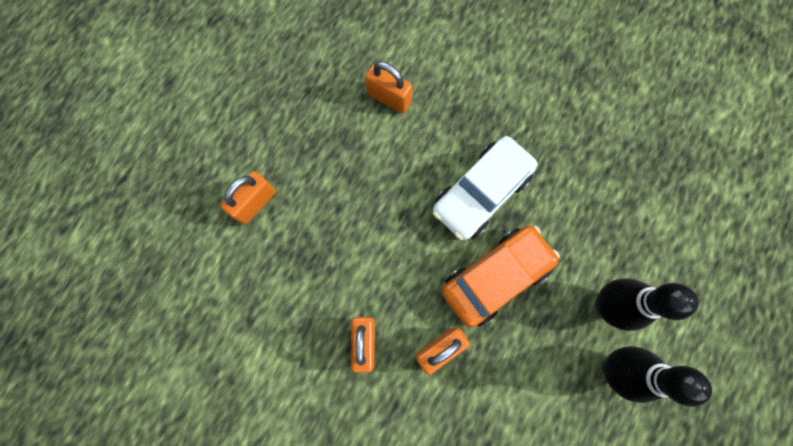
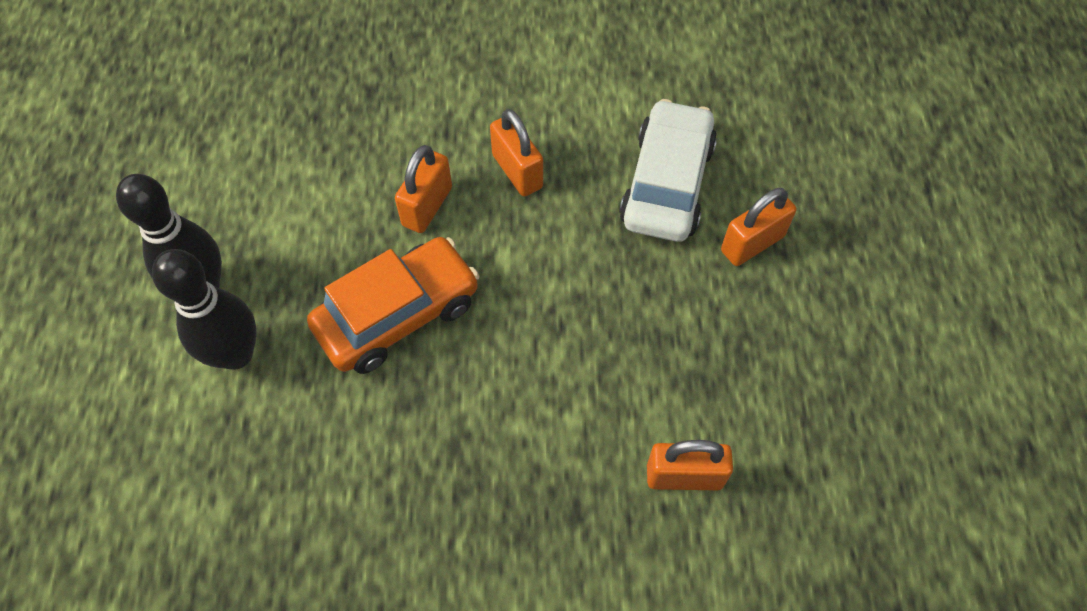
camera: 150 degrees right, 15 degrees down
orange padlock [221,171,276,224] -> orange padlock turned 45 degrees clockwise [721,188,796,266]
white car [433,136,538,240] -> white car moved to [619,99,717,242]
orange car [442,225,560,328] -> orange car turned 150 degrees counterclockwise [307,237,479,374]

